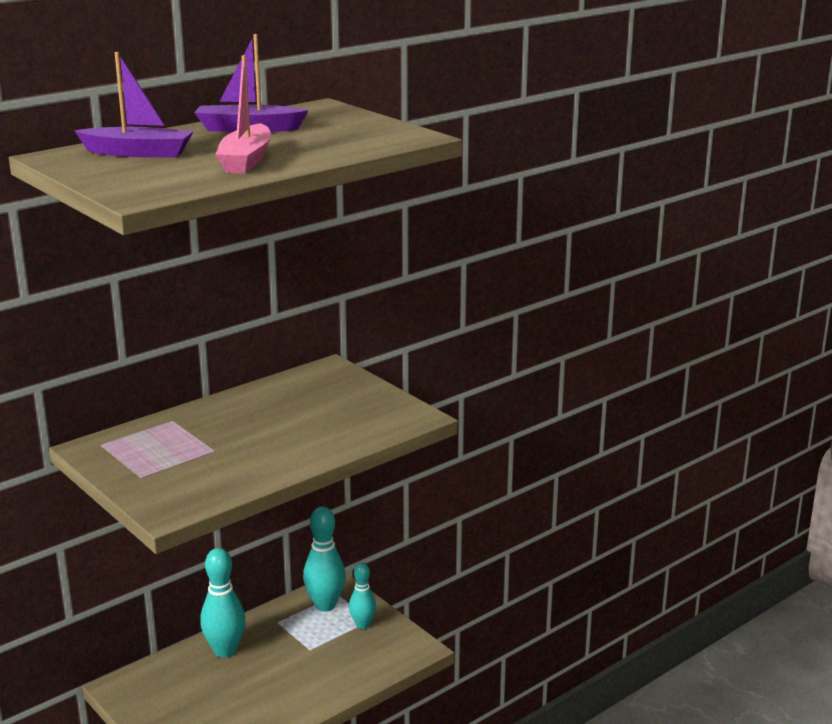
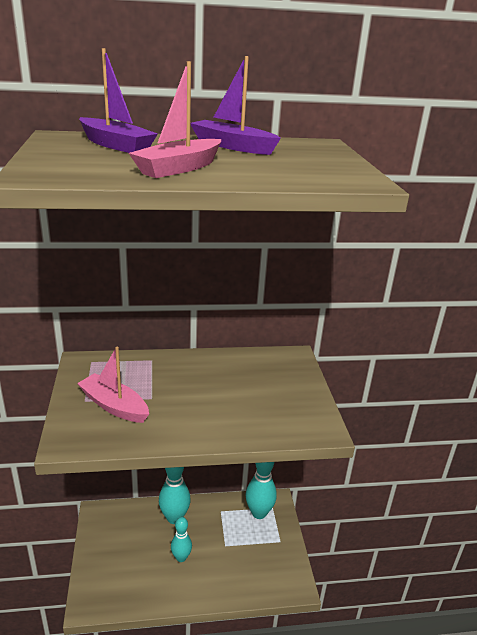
camera: 30 degrees right, 5 degrees up
turquoise bowling pin [349,562,376,629] -> turquoise bowling pin moved to [171,517,192,562]
none -> pink boat [77,347,149,423]

